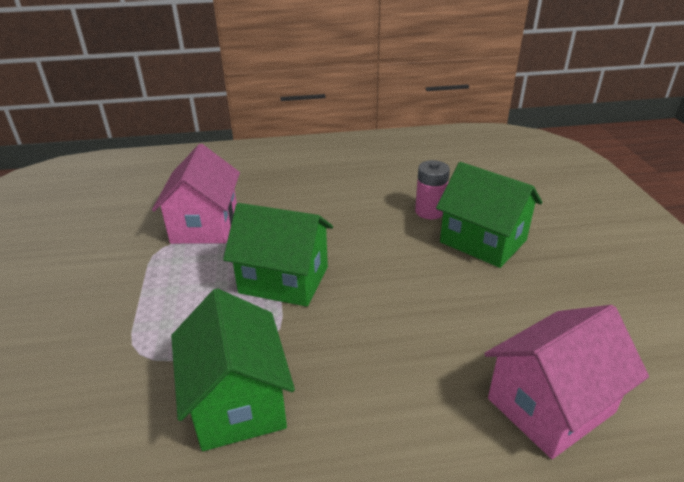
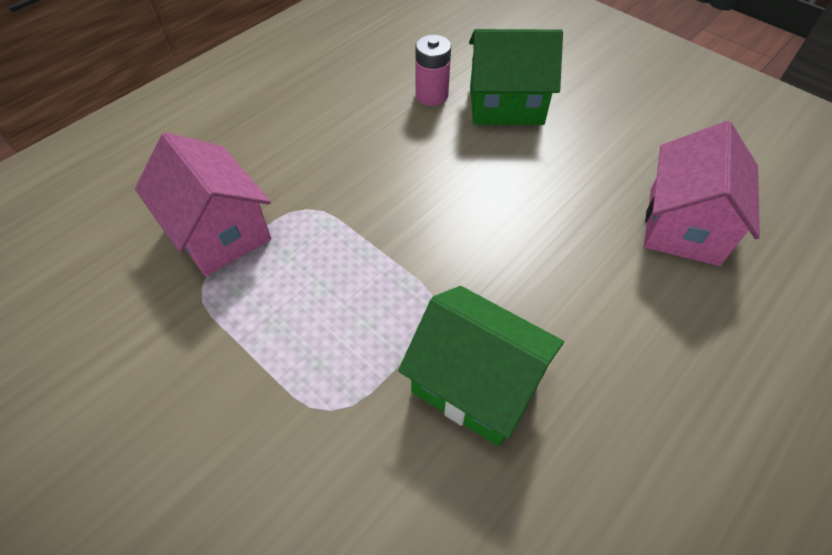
camera: 40 degrees left, 20 degrees up
green house [223,203,333,307] -> none

